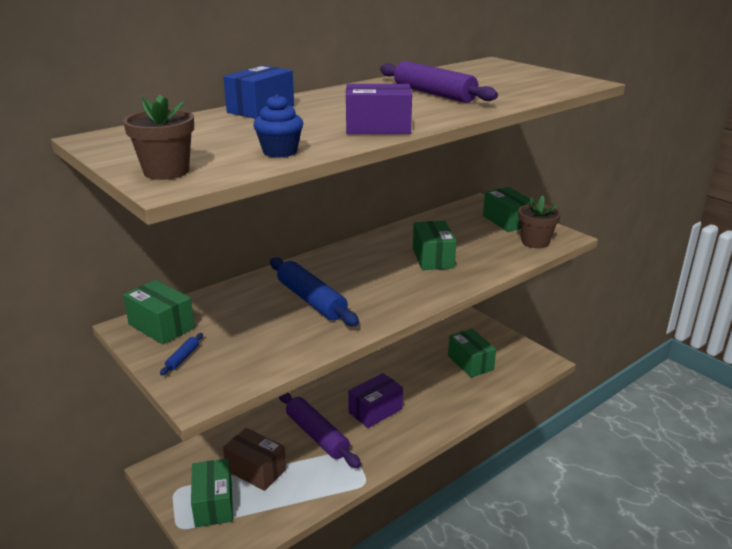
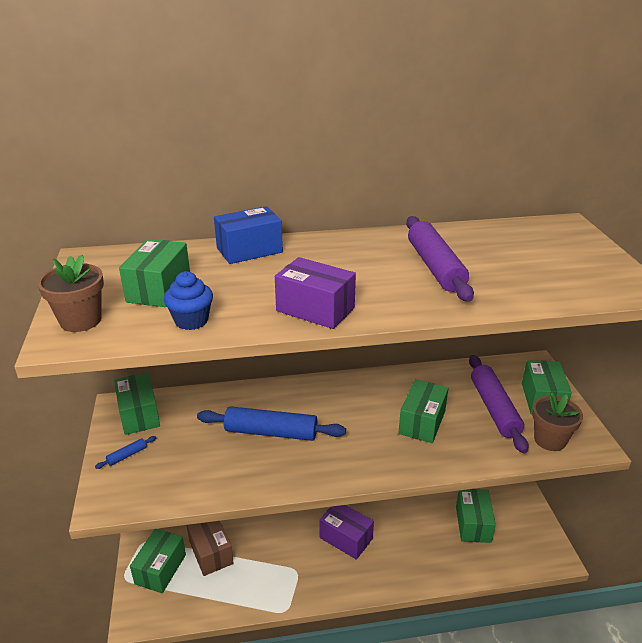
camera: 30 degrees right, 5 degrees up
blue rolling pin [270,257,359,326] -> blue rolling pin turned 75 degrees counterclockwise [197,406,346,441]
purple rolling pin [279,392,361,468] -> purple rolling pin moved to [469,355,529,453]
purple box [348,373,403,428] -> purple box turned 45 degrees clockwise [319,505,374,560]
none -> green box [119,239,190,307]

